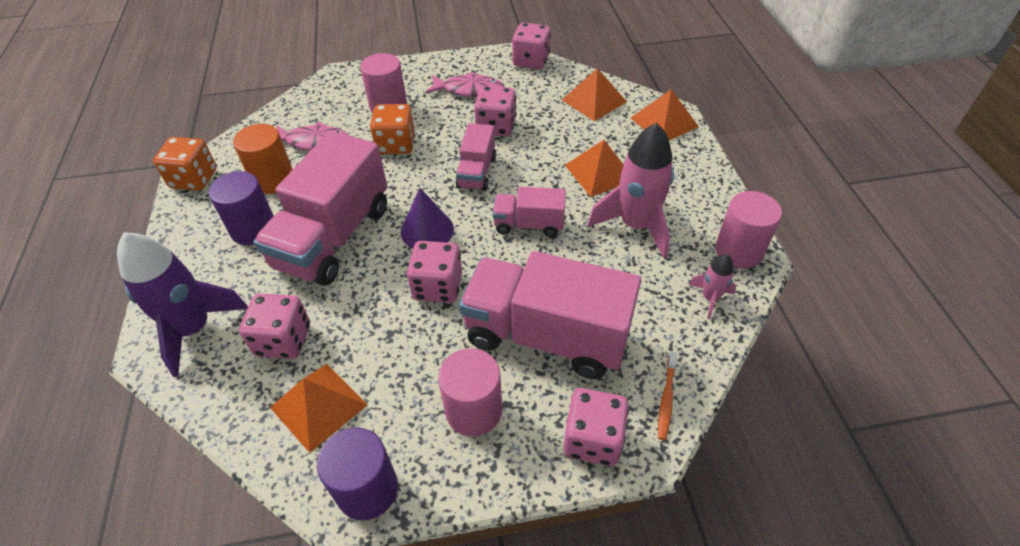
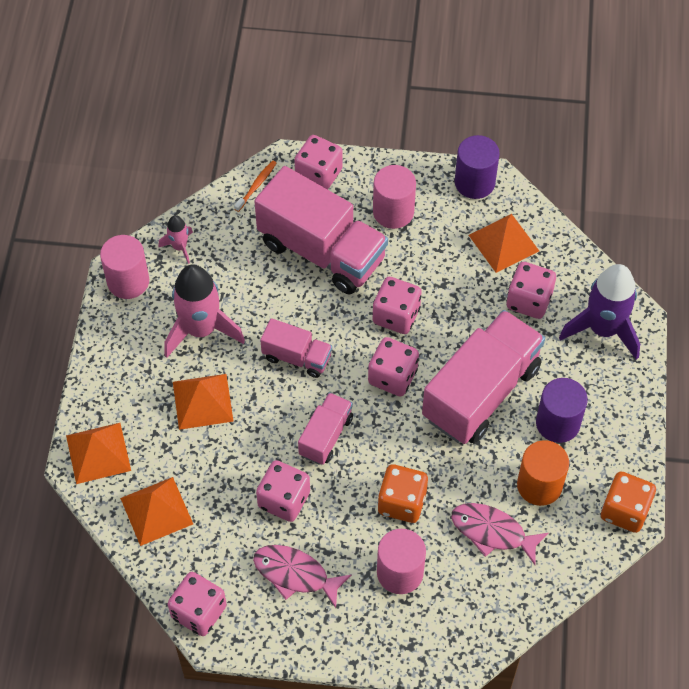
camera: 165 degrees left, 10 degrees up
purple cone [401,188,454,248] -> pink dice [368,337,419,397]

